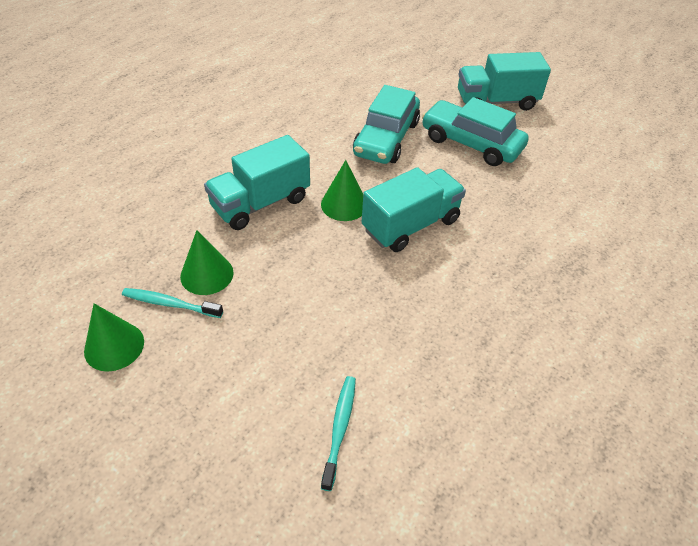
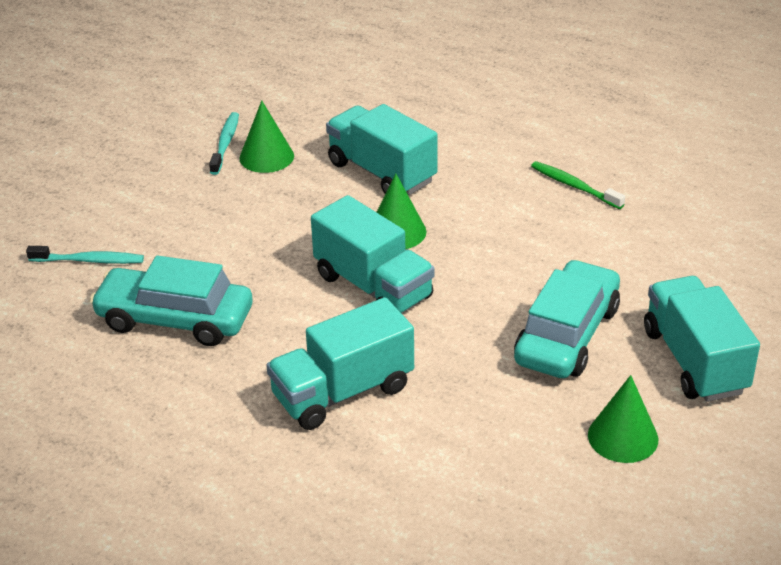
camera: 85 degrees right, 10 degrees down
green cone [84,303,144,372] -> green cone moved to [588,375,658,463]
turquoise car [353,85,420,164] -> turquoise car moved to [90,255,253,346]
none -> turquoise truck [266,297,414,430]
none -> green toothbrush [531,161,625,209]

